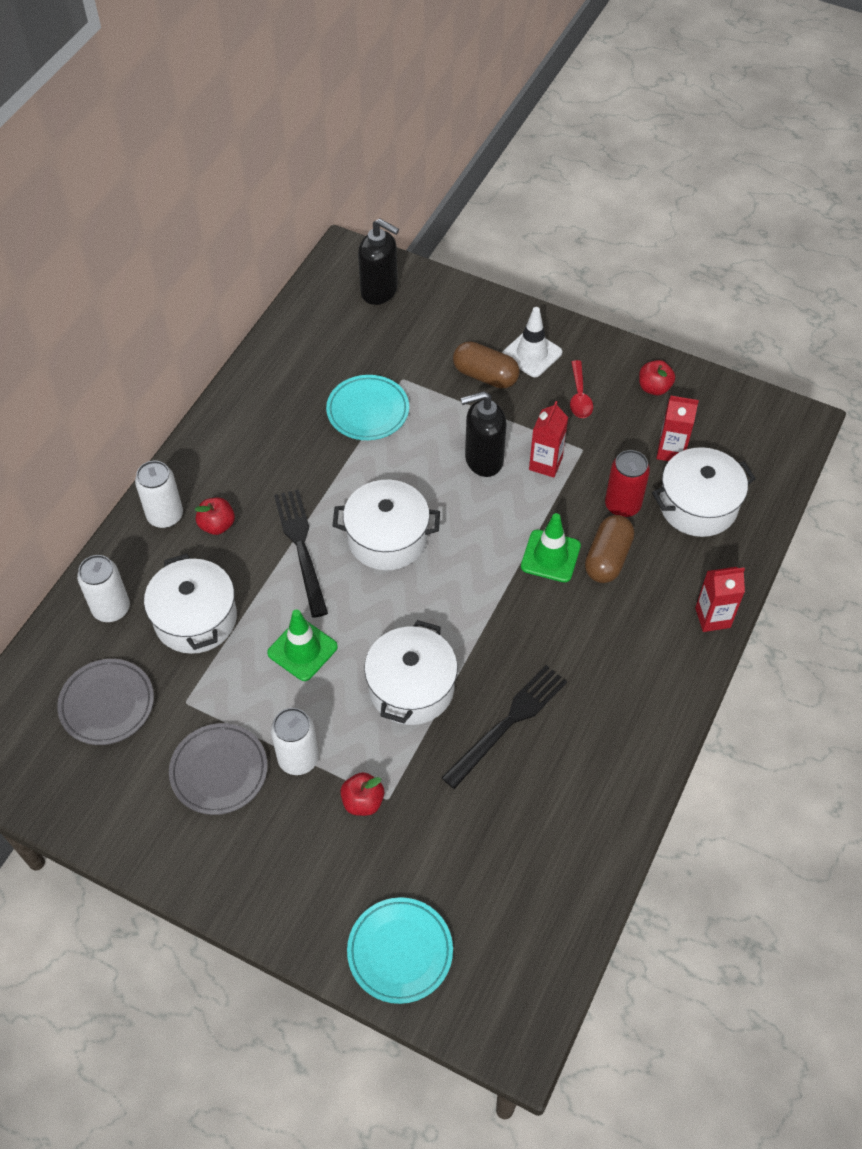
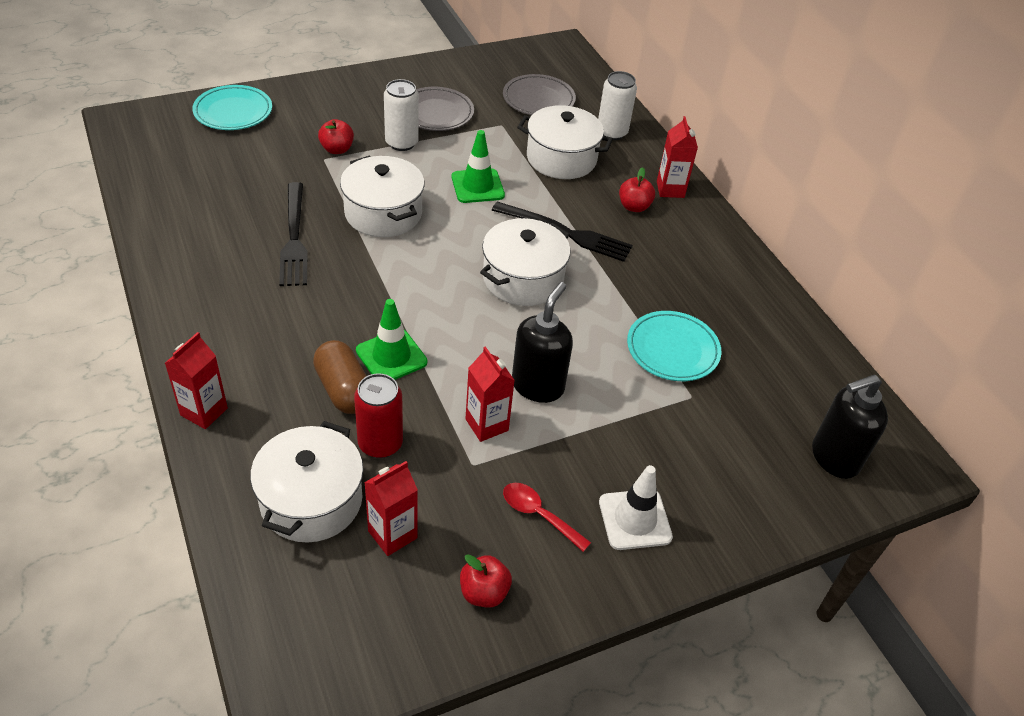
camera: 125 degrees right, 10 degrees down
white can [135,461,183,528] -> red carton [657,116,698,198]
brown capsule [453,341,520,389] -> none

